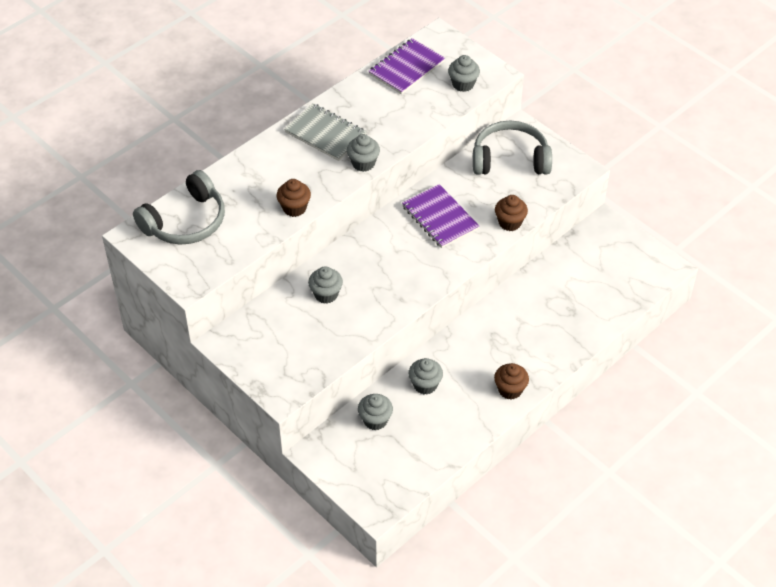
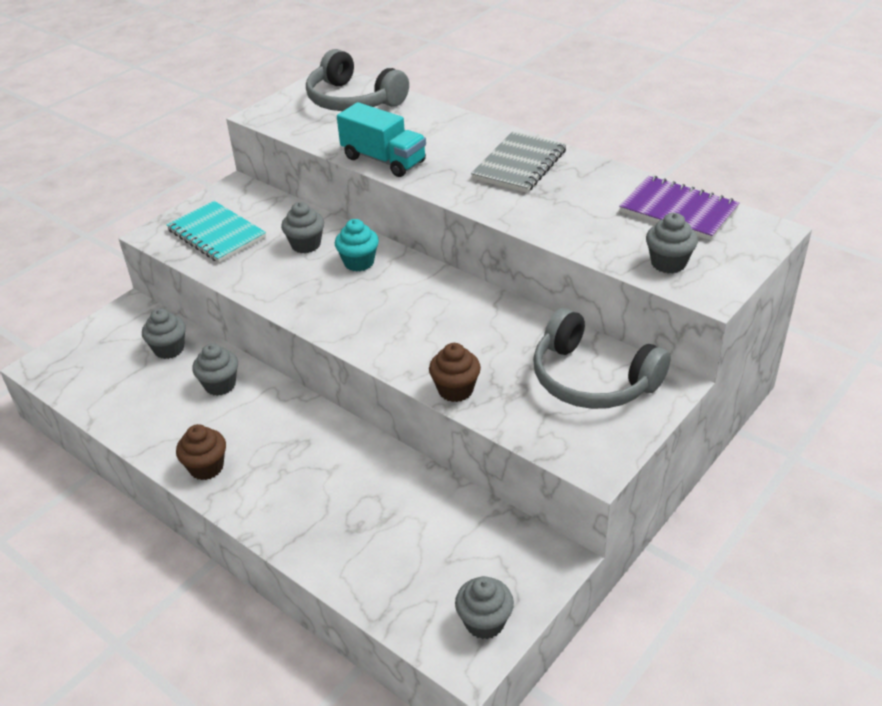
camera: 85 degrees right, 10 degrees down
brown cupcake [277,179,311,217] -> turquoise truck [337,102,426,177]
grey cupcake [347,134,380,172] -> grey cupcake moved to [455,576,514,639]
purple notebook [402,184,479,248] -> none
grey headphones [473,121,552,175] -> grey headphones turned 135 degrees clockwise [533,308,671,409]
none -> turquoise notebook [166,201,266,263]
none -> turquoise cupcake [335,219,379,272]

